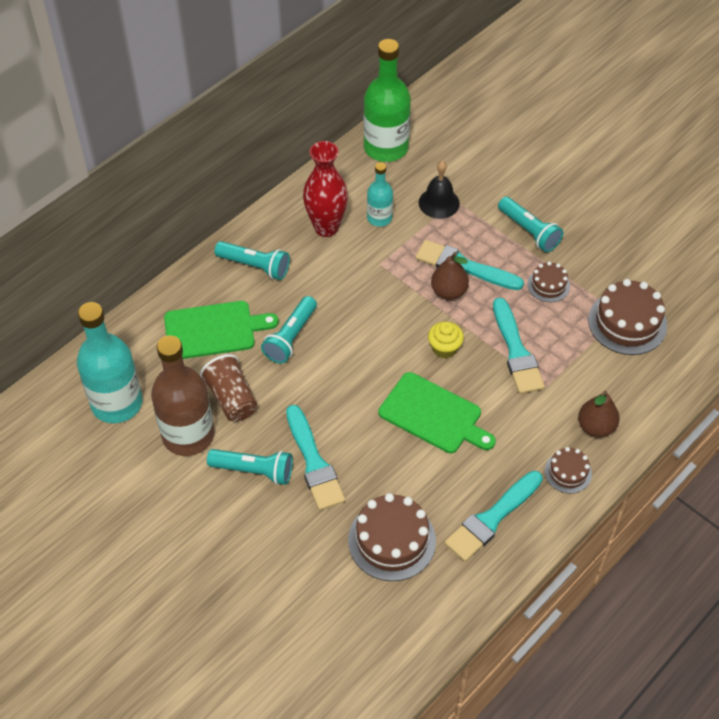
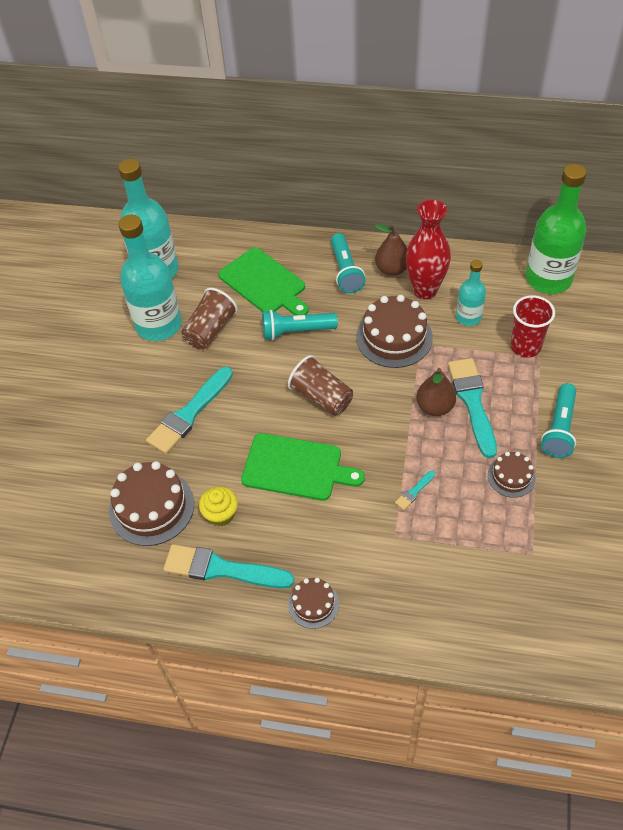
camera: 60 degrees right, 0 degrees up
brown bottle [151,335,215,456] -> turquoise bottle [119,214,182,341]
turquoise flashlight [207,449,293,485] -> none
green cutting board [378,372,496,453] -> green cutting board turned 75 degrees counterclockwise [241,433,365,501]
black bell [419,161,460,219] -> red cup [510,295,555,358]
yellow cupcake [428,322,464,358] -> yellow cupcake moved to [199,487,238,526]
turquoise brush [493,298,545,394] -> turquoise brush [395,470,435,510], size x0.43
brown pear [578,391,620,437] -> brown pear moved to [375,224,407,276]
brown cake [588,279,667,355] -> brown cake moved to [356,295,433,368]
none -> brown cup [288,355,353,416]

